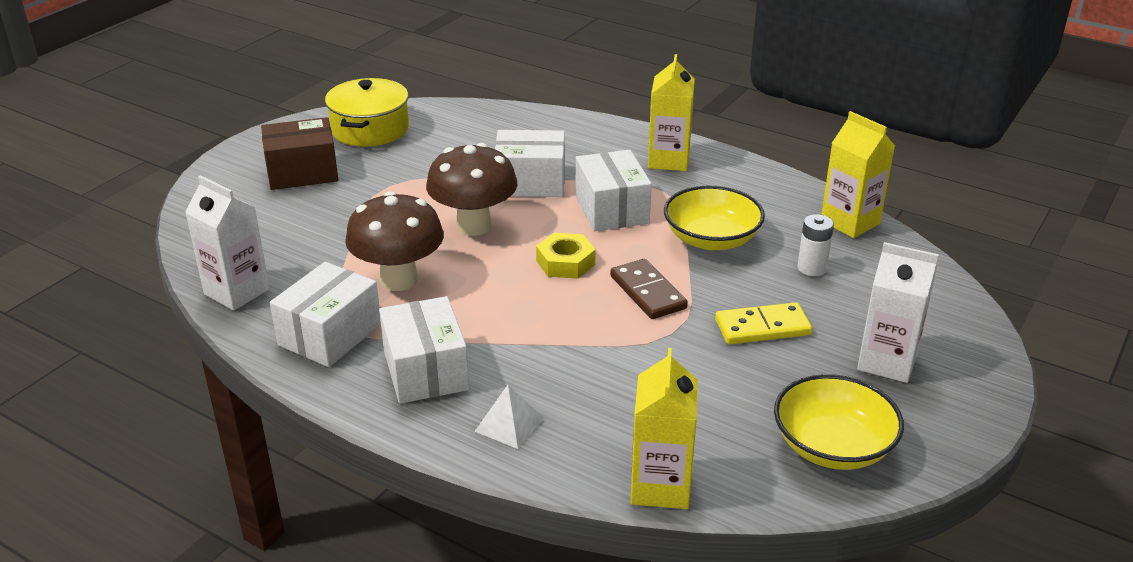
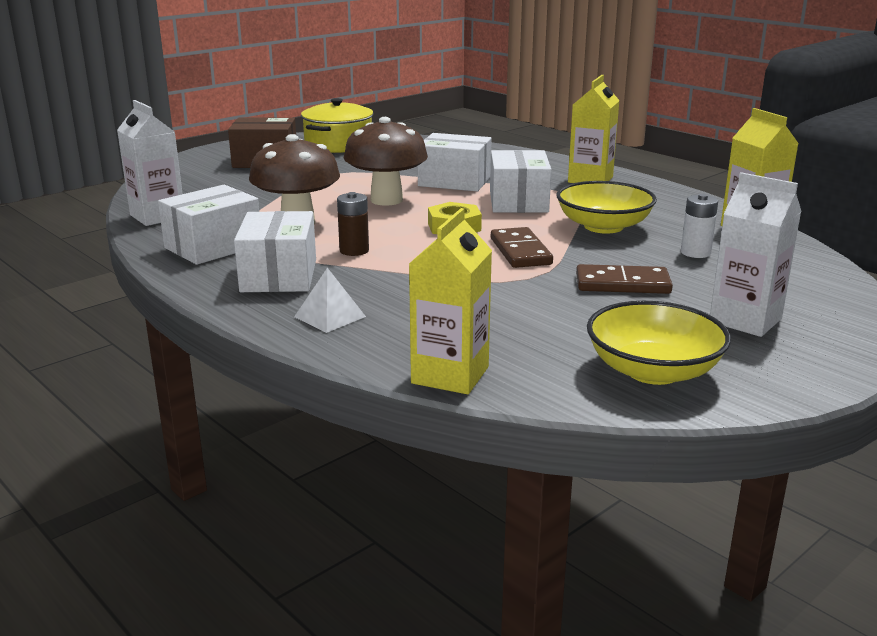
camera: 15 degrees right, 10 degrees down
yellow domino [715,302,812,344] -> brown domino [576,264,673,294]
none -> brown battery [337,192,369,256]

